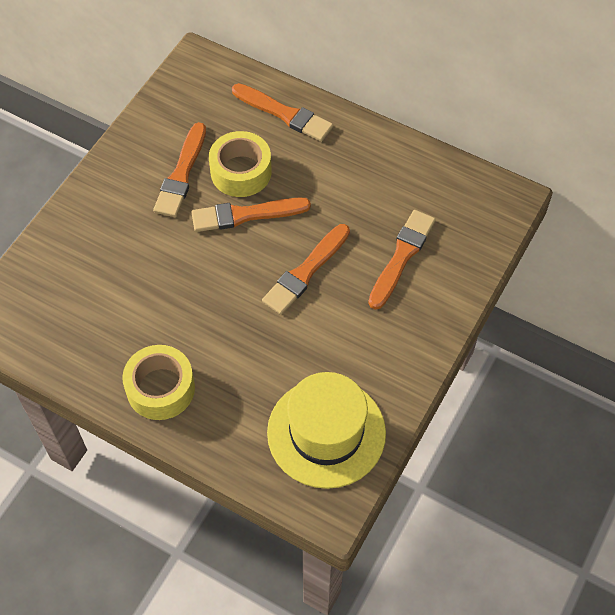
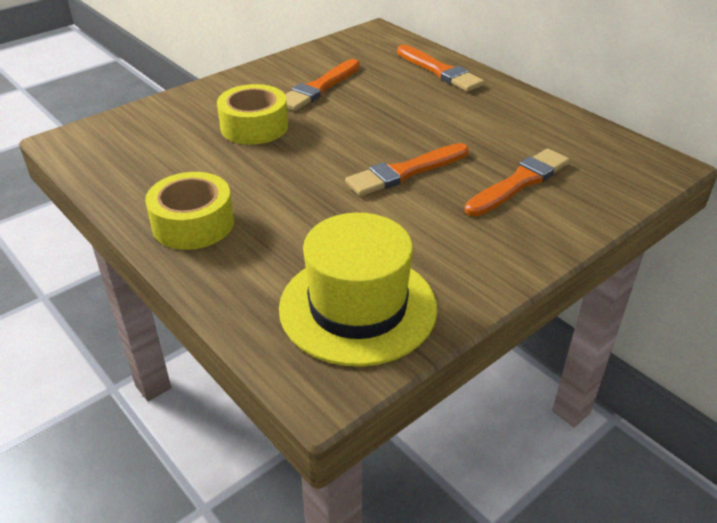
camera: 20 degrees right, 20 degrees down
orange brush [191,198,311,232] -> none
yellow tape [209,131,272,197] -> yellow tape moved to [217,84,288,145]

